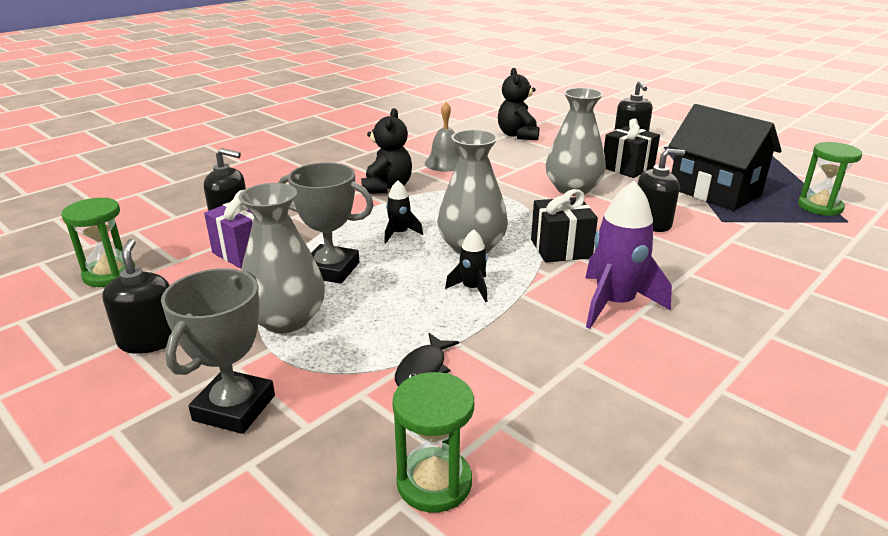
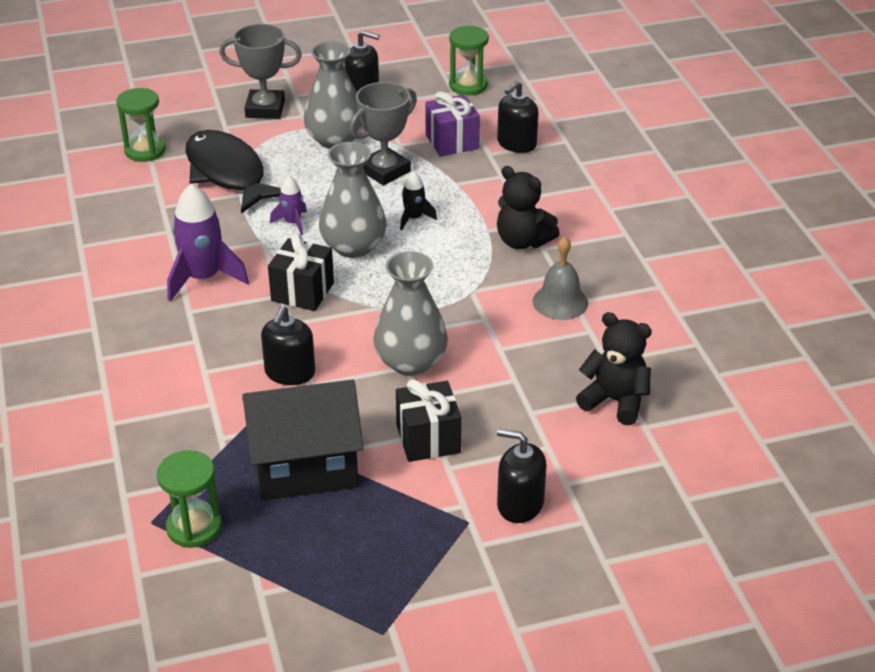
camera: 120 degrees right, 10 degrees up
grey trophy [161,268,275,434] -> grey trophy turned 45 degrees counterclockwise [219,24,302,119]
black fish [395,333,459,386] -> black fish [186,130,281,214], size x2.31
black rocket [445,229,488,302] -> purple rocket [270,176,307,236]

